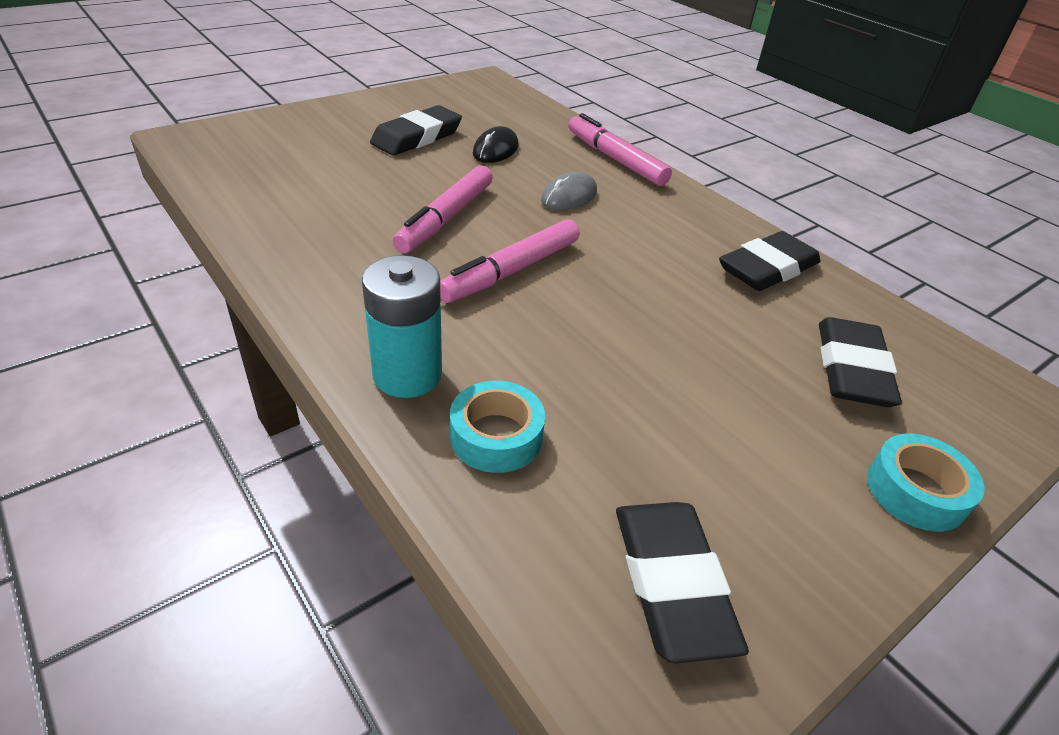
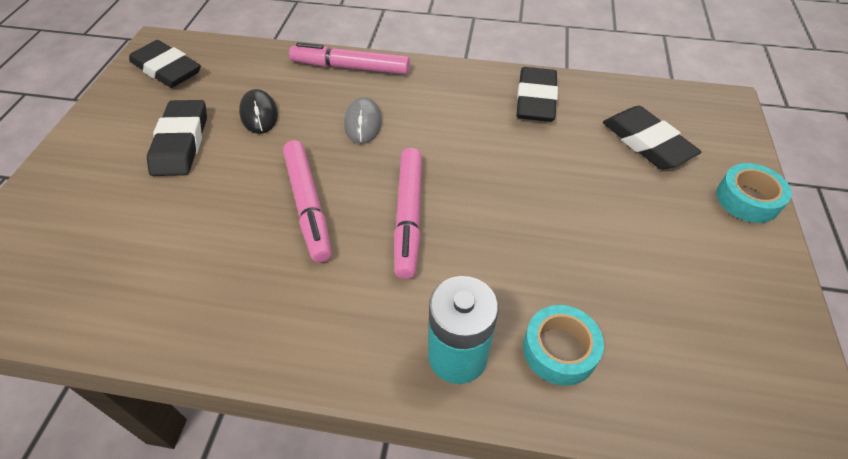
camera: 40 degrees left, 10 degrees up
black eraser [616,502,749,664] -> black eraser moved to [129,40,201,88]

